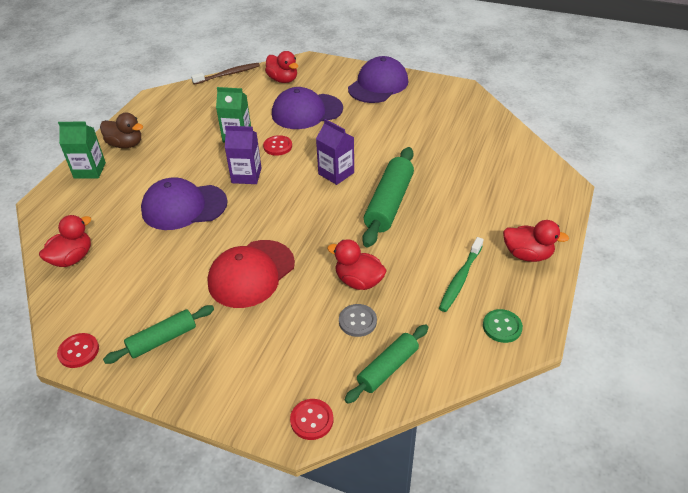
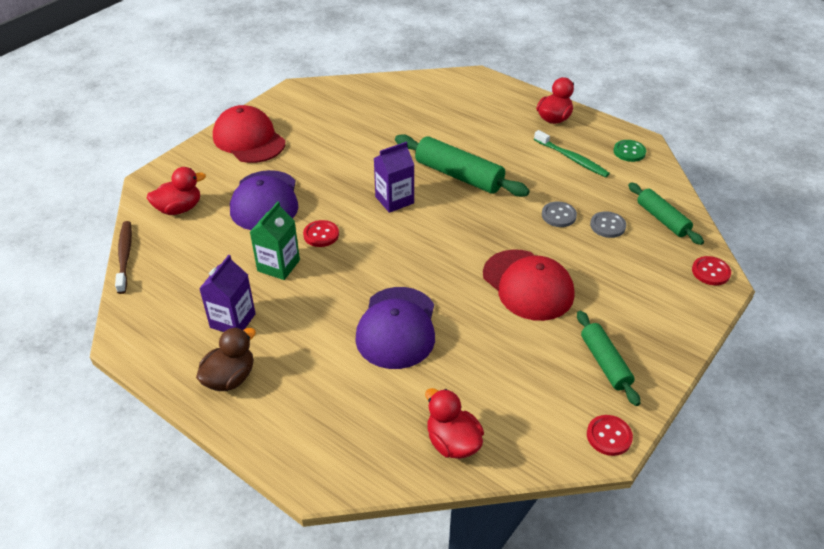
camera: 75 degrees left, 0 degrees up
green carton [58,122,106,179] -> none
purple carton [225,126,262,184] -> purple carton moved to [199,255,256,332]
red duck [327,239,387,290] -> grey button [542,201,577,227]
purple cap [348,56,408,103] -> red cap [213,105,286,163]

